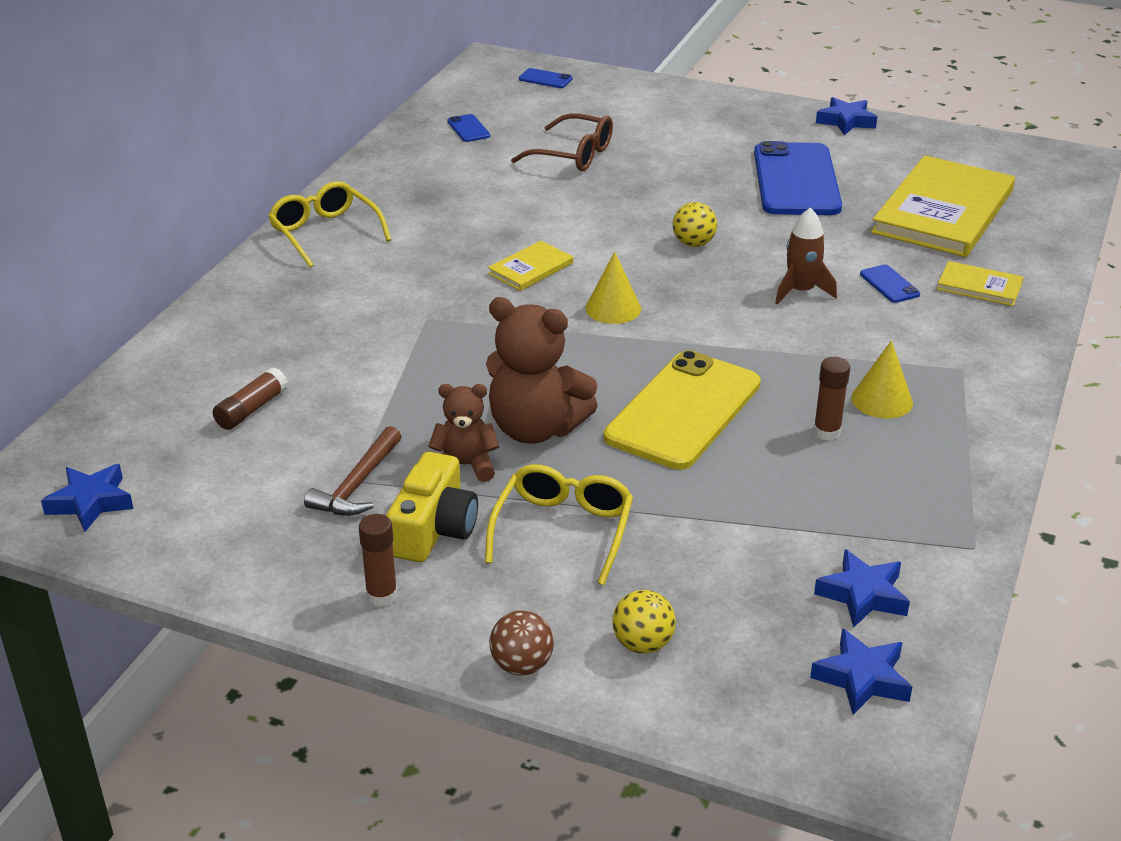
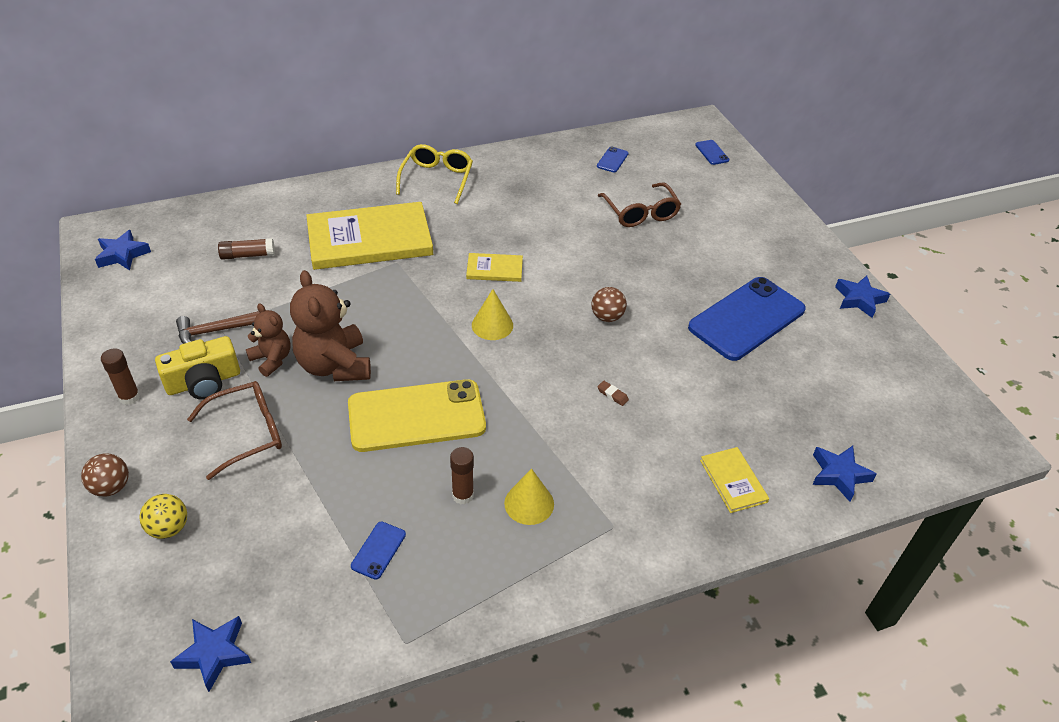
camera: 45 degrees right, 10 degrees up
yellow glasses [485,464,633,585] -> brown glasses [187,381,282,480]
yellow ball [673,202,717,247] -> brown ball [591,287,627,322]
brown rocket [775,208,837,304] -> brown eraser [597,381,629,406]
blue star [814,549,910,628] -> blue star moved to [812,446,877,502]
blue phone [860,264,920,303] -> blue phone moved to [351,521,406,580]
yellow book [871,155,1015,257] -> yellow book moved to [306,202,433,270]

